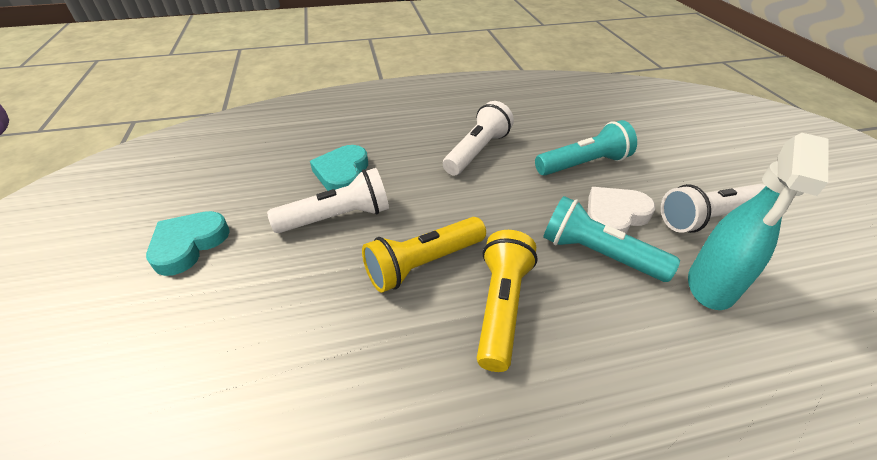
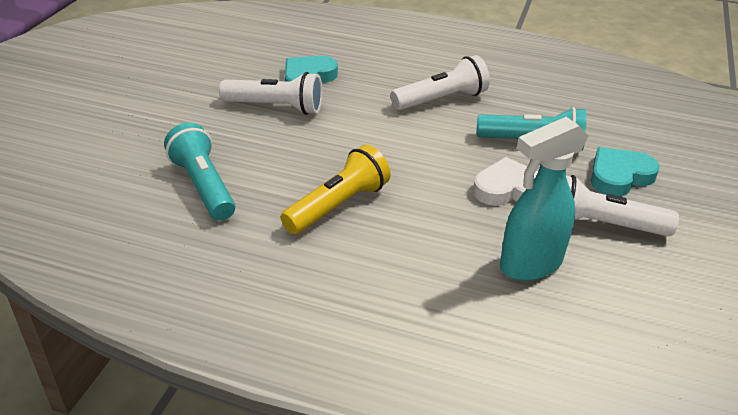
camera: 30 degrees right, 5 degrees down
turquoise heart [146,211,230,276] -> turquoise heart moved to [591,147,660,196]
yellow flashlight [362,217,486,293] -> none
turquoise flashlight [543,196,680,282] -> turquoise flashlight moved to [164,123,235,221]

